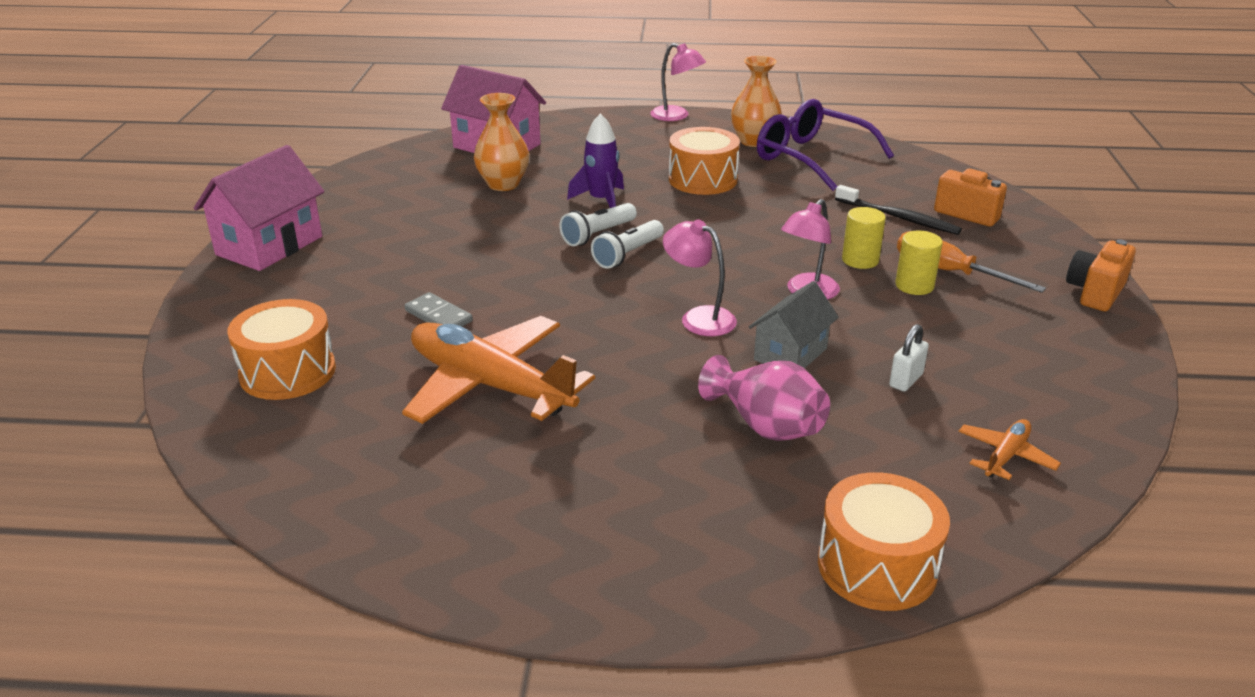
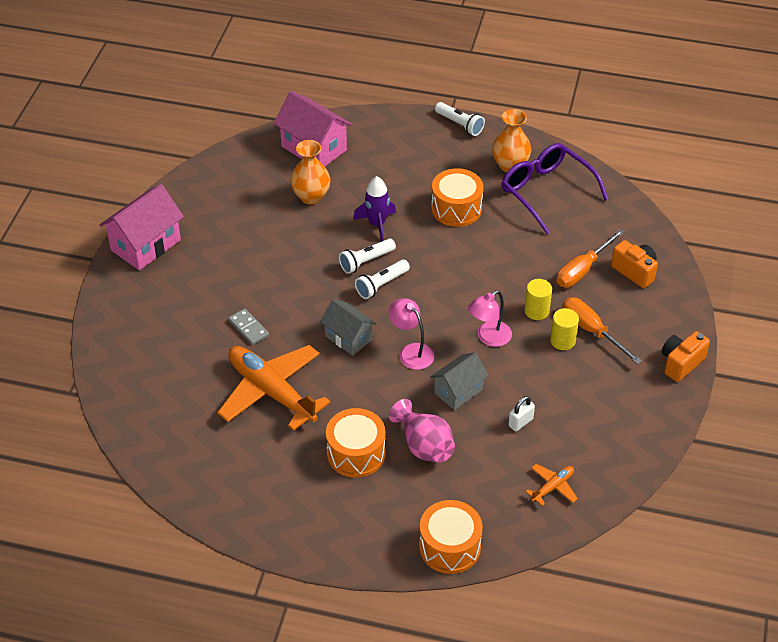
camera: 10 degrees right, 15 degrees up
orange drum [228,299,336,400] -> orange drum moved to [326,408,386,478]
pink lamp [650,43,706,121] -> white flashlight [435,102,485,136]
black toothbrush [835,185,962,235] -> orange screwdriver [556,229,624,287]
none -> grey house [320,299,377,356]

